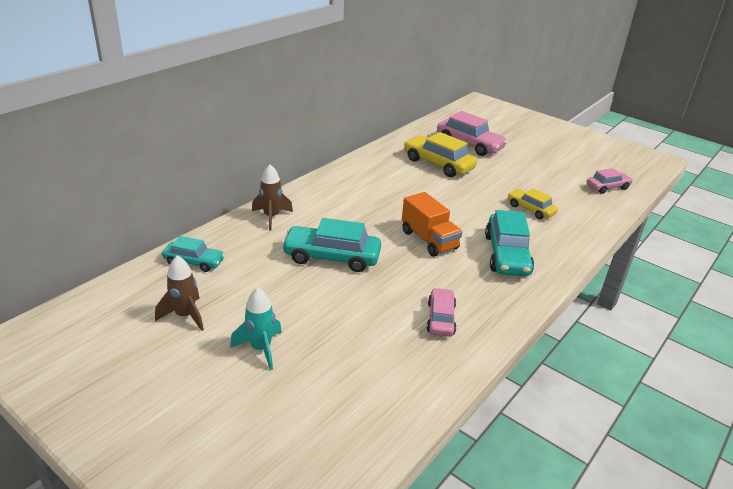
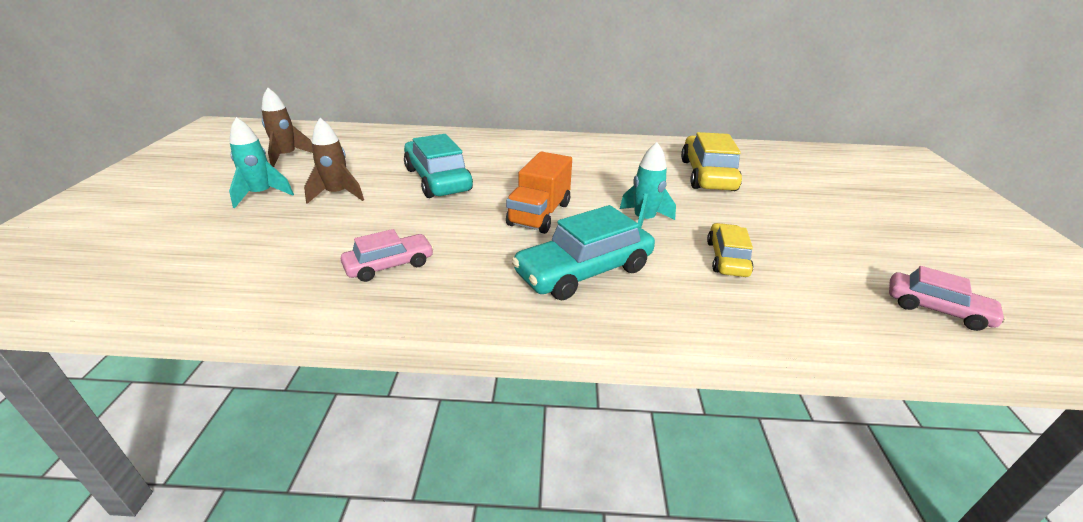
camera: 55 degrees right, 0 degrees up
turquoise car [162,236,225,272] -> none
brown rocket [252,164,293,230] -> brown rocket moved to [304,118,364,204]
pink car [437,111,508,156] -> none
none -> turquoise rocket [620,142,676,228]

